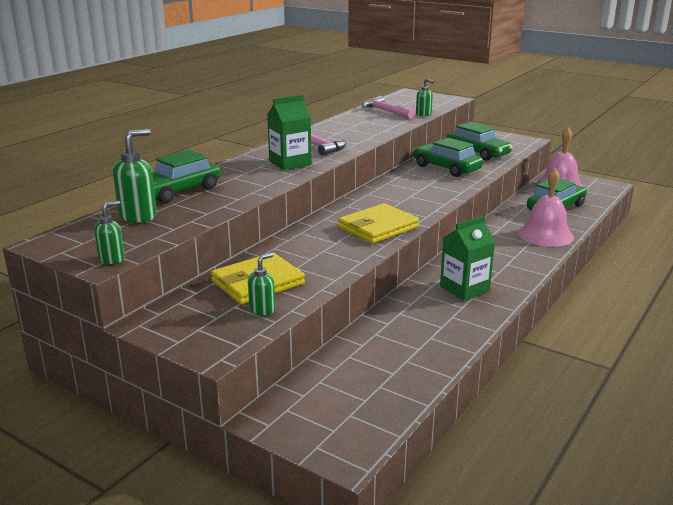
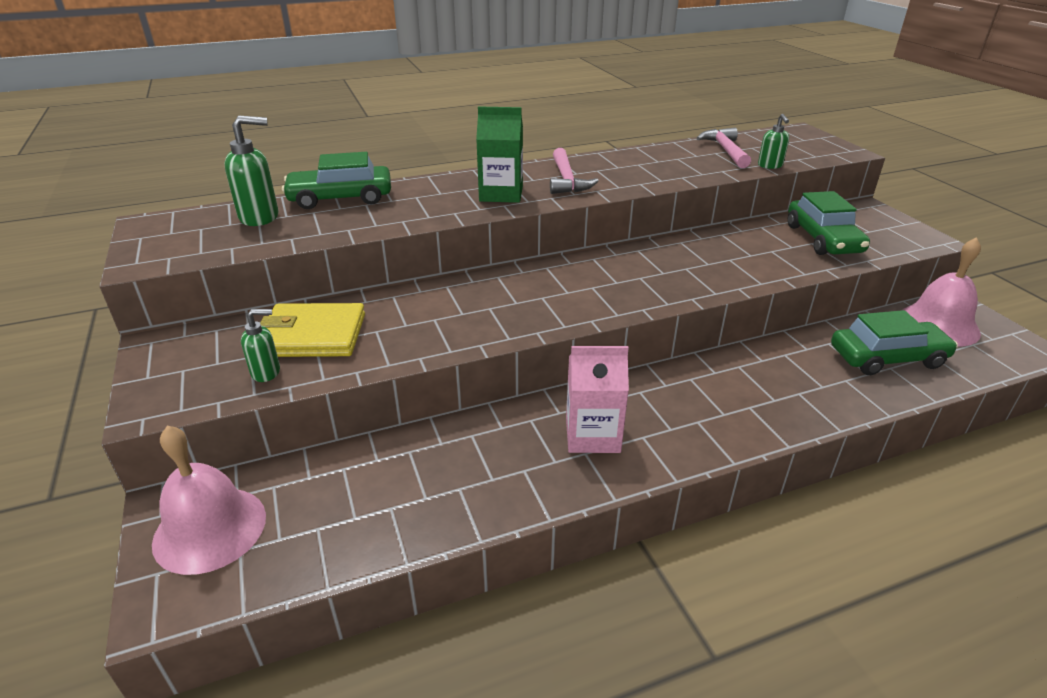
camera: 35 degrees right, 10 degrees up
green soap dispenser [94,201,124,264] -> none
yellow wallet [338,203,419,244] -> none
green car [413,138,483,177] -> none
green carton [440,216,495,301] -> pink carton [566,346,629,453]
pink bell [518,168,574,247] -> pink bell moved to [152,426,266,575]

